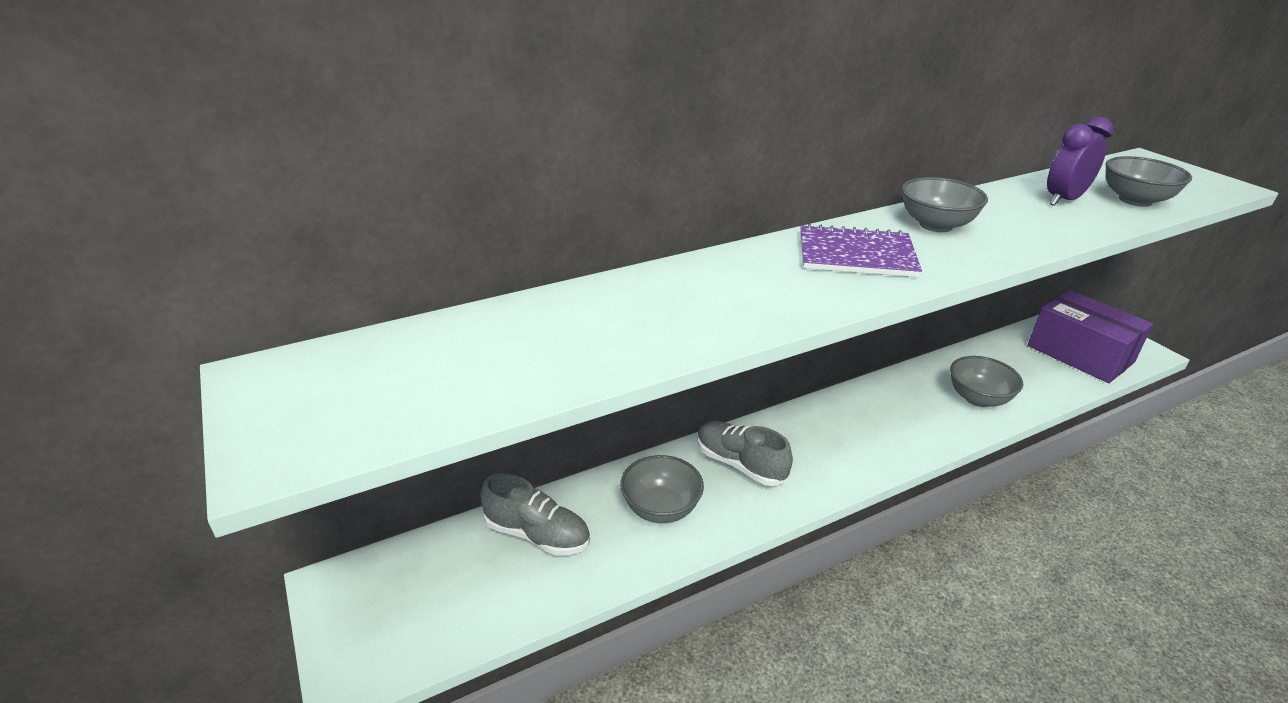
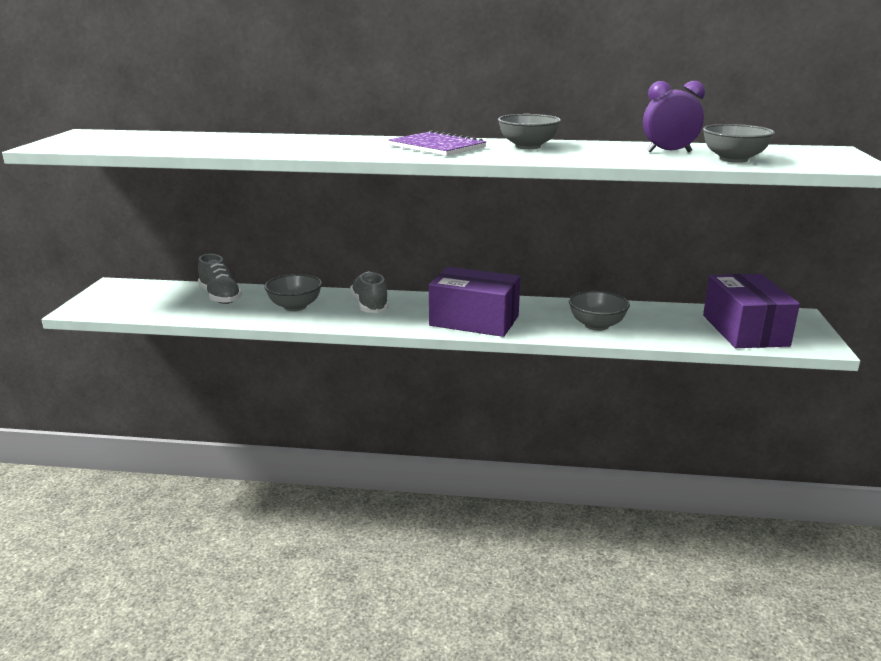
camera: 35 degrees right, 10 degrees down
none -> purple box [429,267,520,337]

